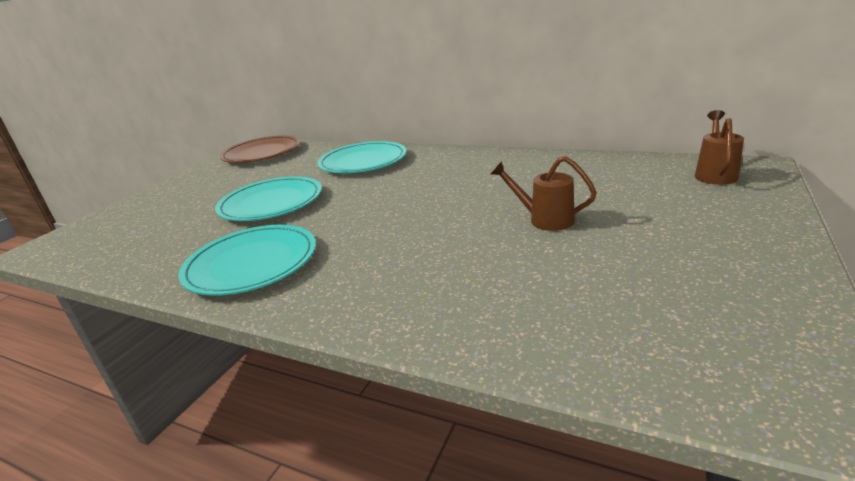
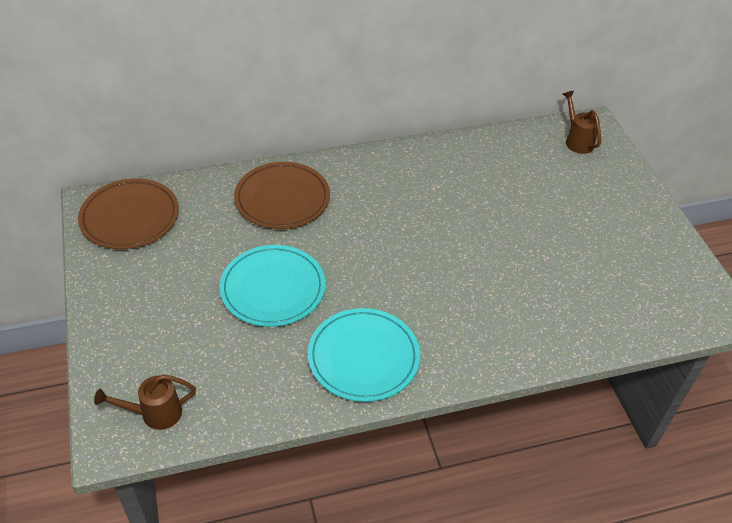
camera: 45 degrees left, 20 degrees up
turquoise plate [317,141,406,173] -> brown plate [234,162,330,229]
brown watering can [491,156,597,231] -> brown watering can moved to [94,375,196,430]

